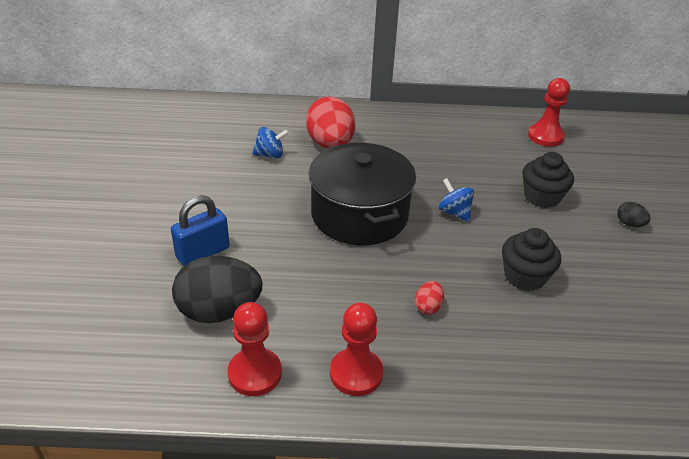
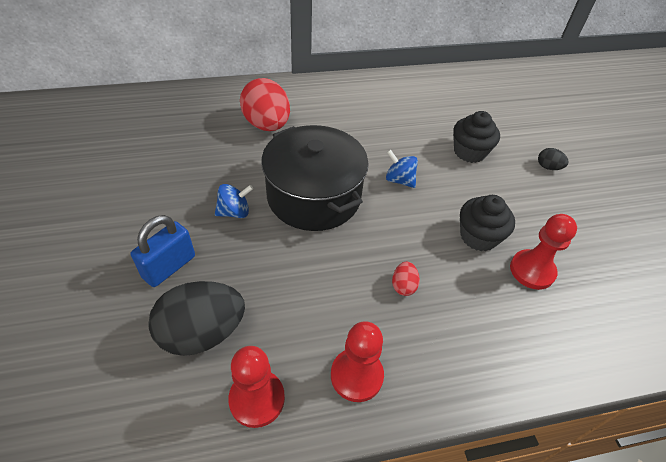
camera: 15 degrees left, 10 degrees up
blue spinning top [252,127,289,159] -> blue spinning top moved to [215,184,253,218]
red pawn [528,78,570,147] -> red pawn moved to [510,214,577,290]

